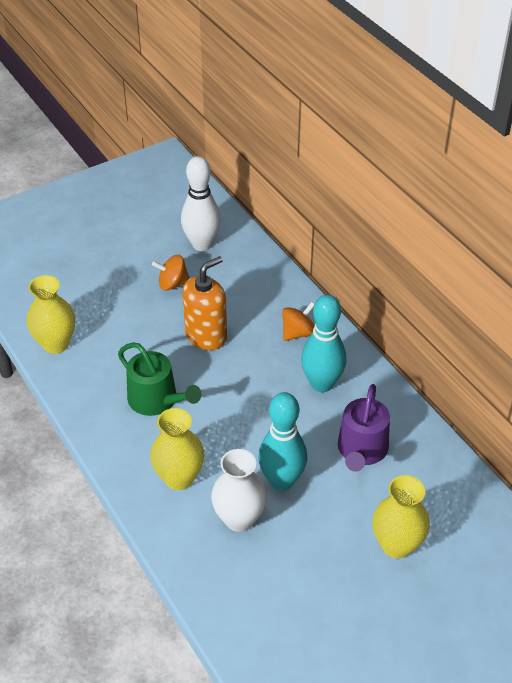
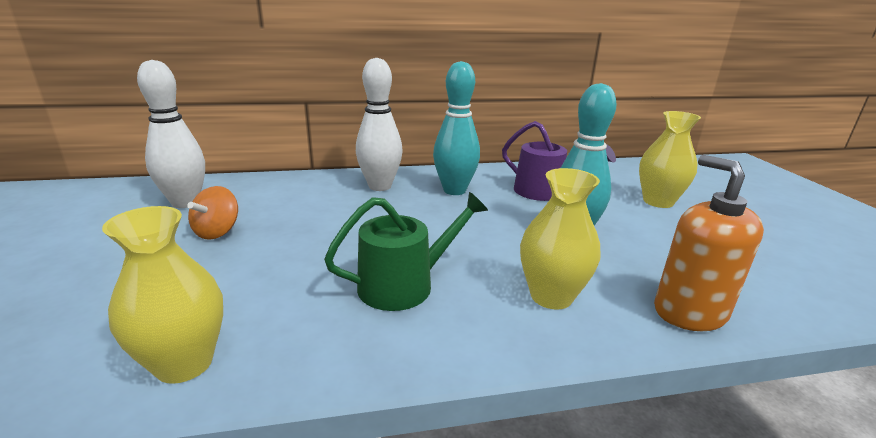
camera: 70 degrees left, 20 degrees down
orange soap dispenser [182,256,227,350] -> orange soap dispenser moved to [654,155,764,331]
white vase [211,449,267,532] -> none
orange spinning top [282,302,315,341] -> white bowling pin [356,58,403,191]

